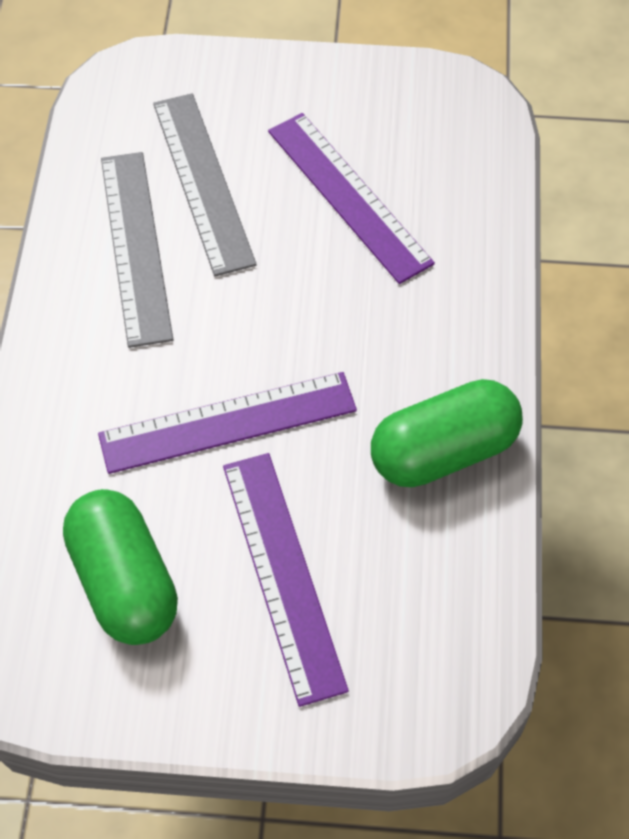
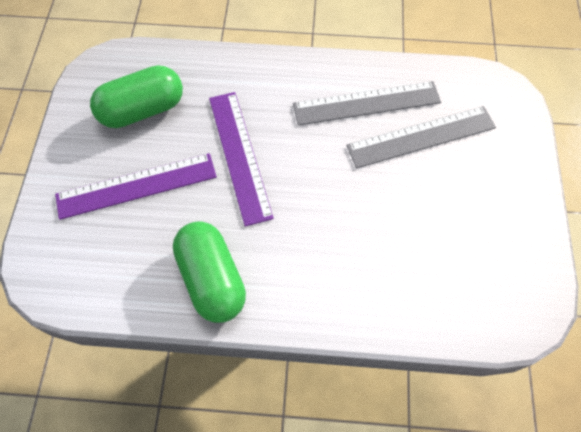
camera: 90 degrees right, 5 degrees up
purple ruler [268,113,435,284] -> none

